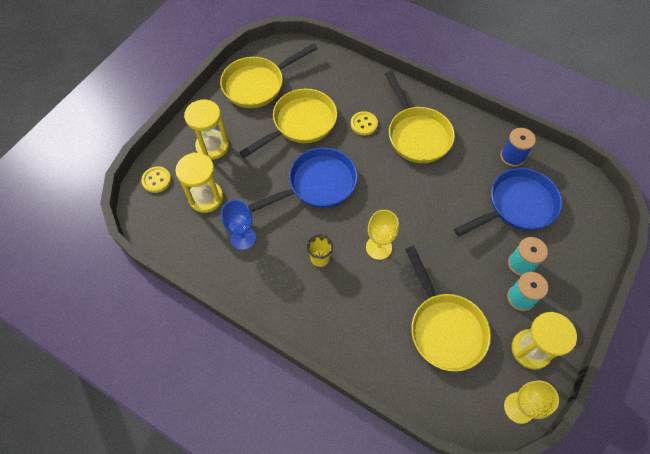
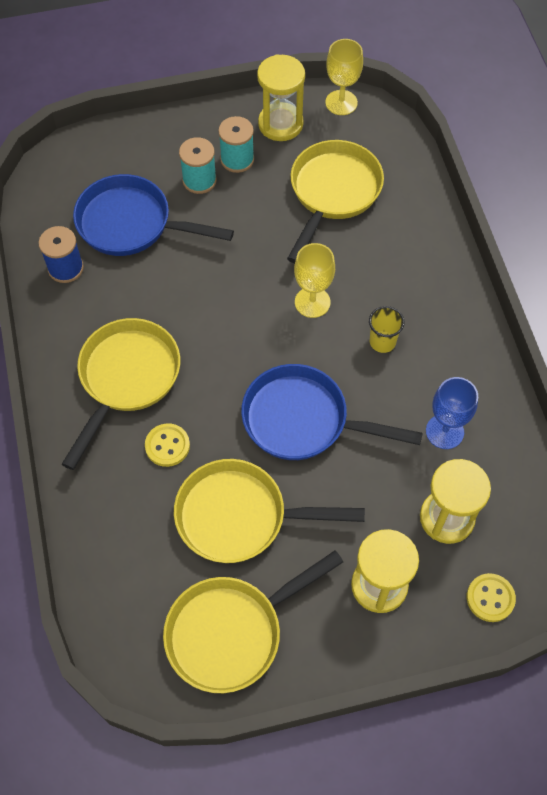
camera: 135 degrees left, 0 degrees up
yellow pan [220,43,318,108] -> yellow pan turned 135 degrees clockwise [163,550,343,693]

